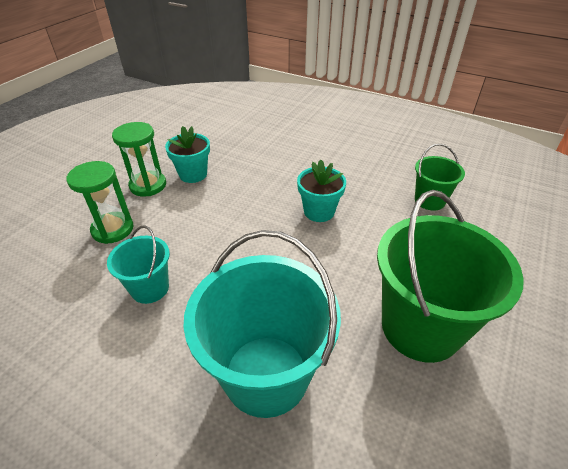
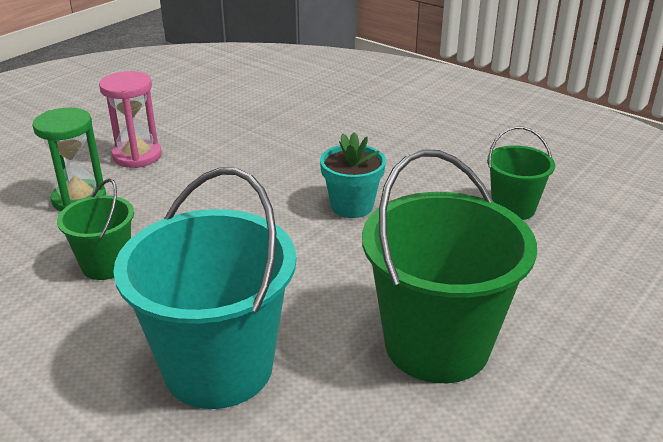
camera: 10 degrees right, 10 degrees down
turquoise bucket [107,225,170,304] -> green bucket [57,179,134,280]
green hourglass [112,122,166,197] -> pink hourglass [99,71,162,168]
turquoise flower pot [165,126,210,183] -> none

